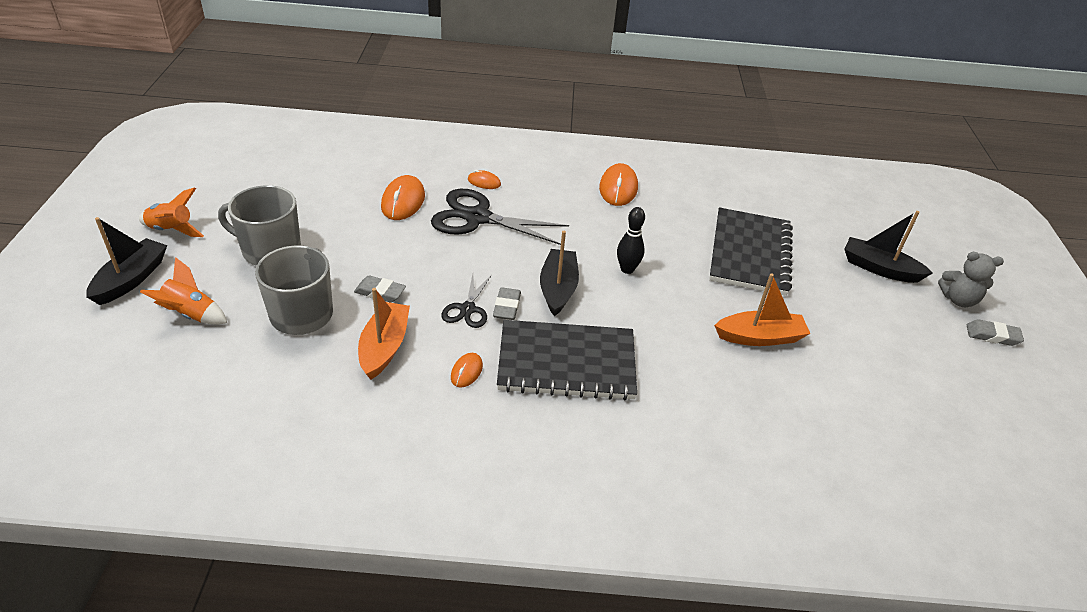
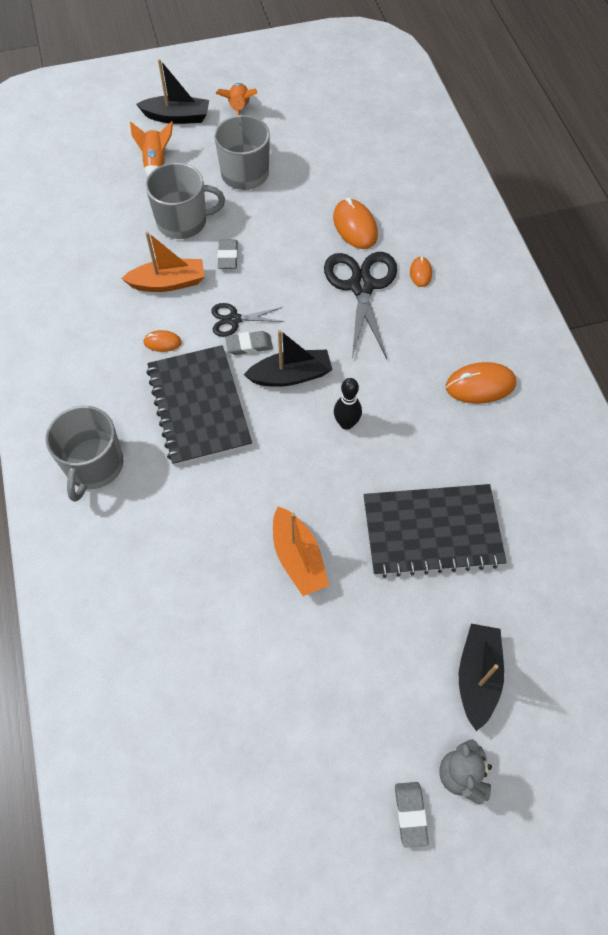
camera: 75 degrees right, 20 degrees up
orange mouse [381,175,425,220] -> orange mouse turned 75 degrees clockwise [333,198,378,249]
none -> grey mug [45,405,123,502]

